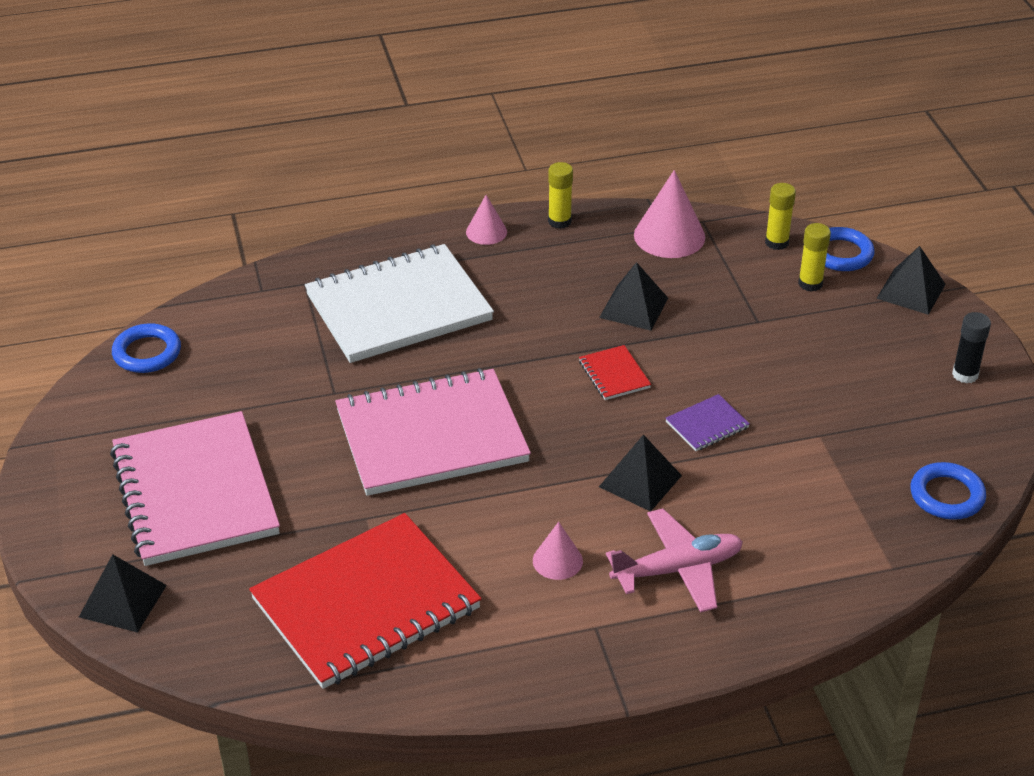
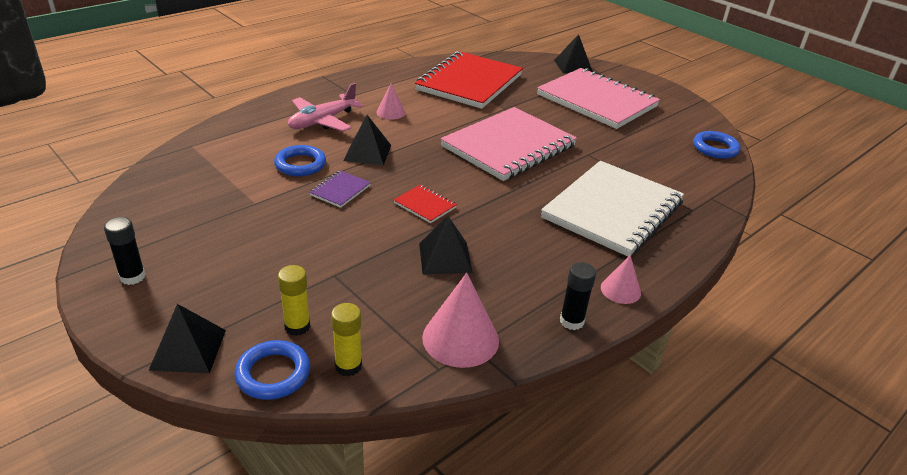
camera: 150 degrees right, 5 degrees down
yellow glue stick [548,162,573,229] -> black glue stick [560,262,596,330]
blue ring [910,462,986,520] -> blue ring moved to [274,145,326,176]

